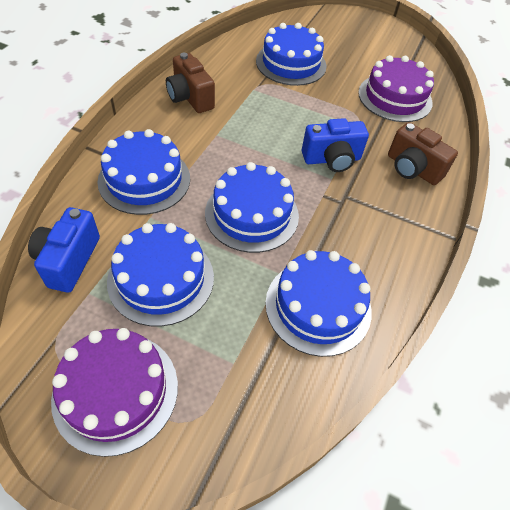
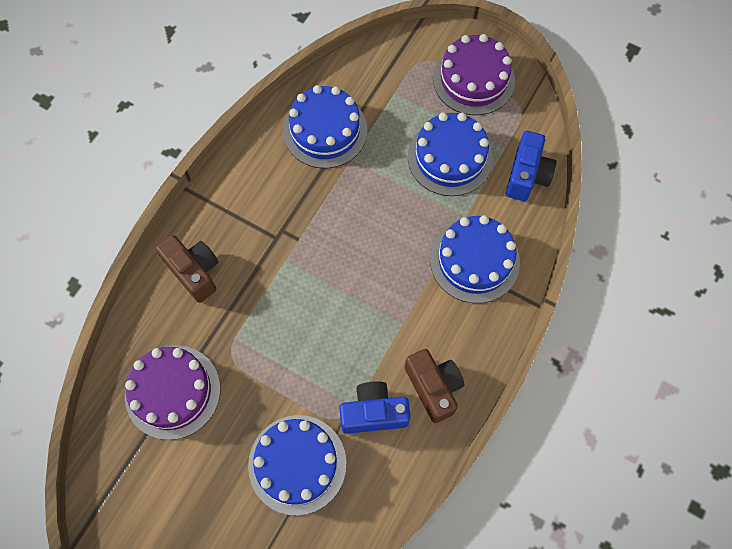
camera: 170 degrees left, 15 degrees up
blue cake [205,162,299,253] -> none
blue camera [302,118,369,172] -> blue camera moved to [339,381,411,434]

